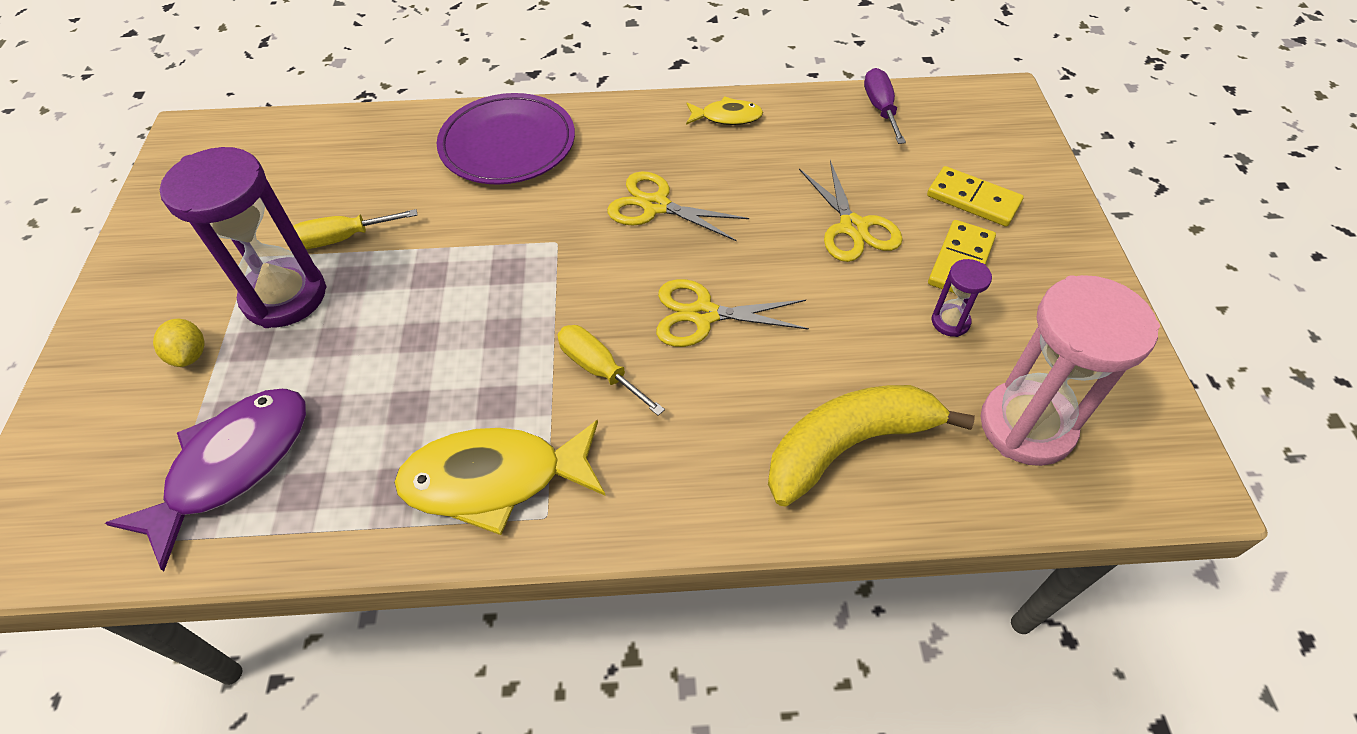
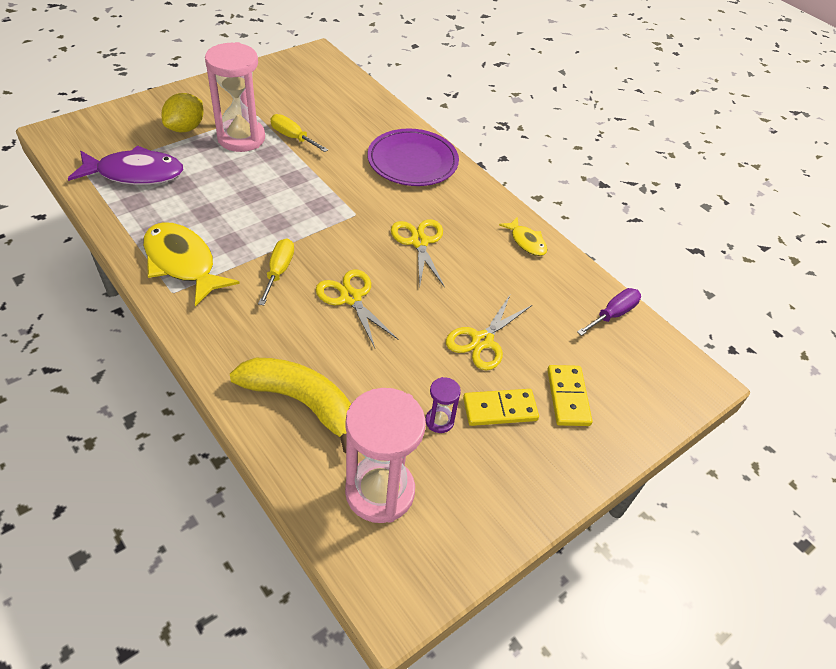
camera: 50 degrees right, 5 degrees down
yellow lemon [153,319,205,367] -> yellow lemon [162,93,204,132], size x1.55
purple hourglass [160,147,327,328] -> pink hourglass [205,42,265,152]

